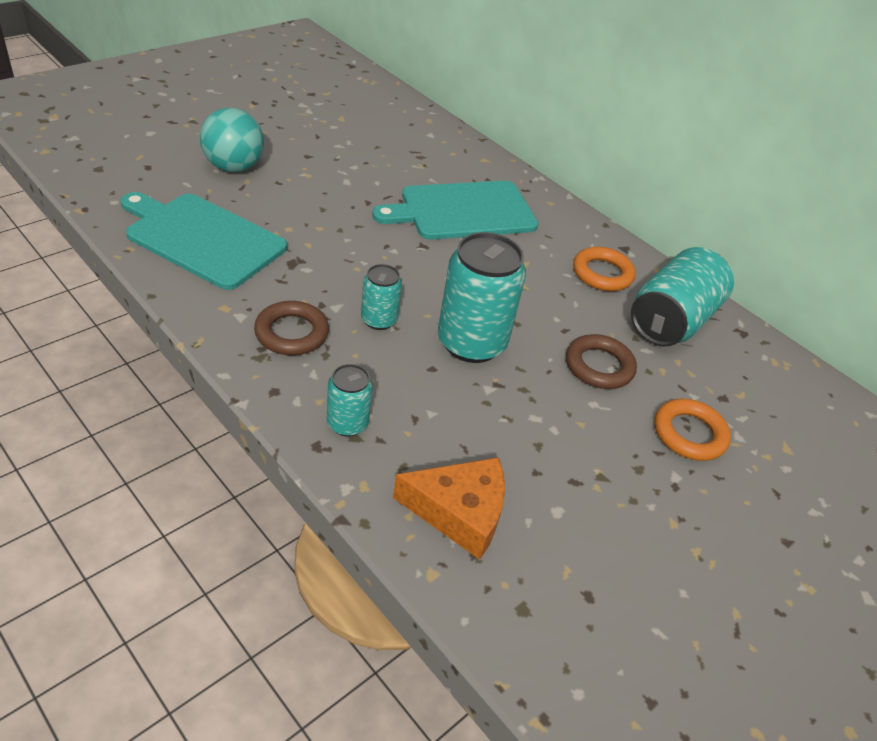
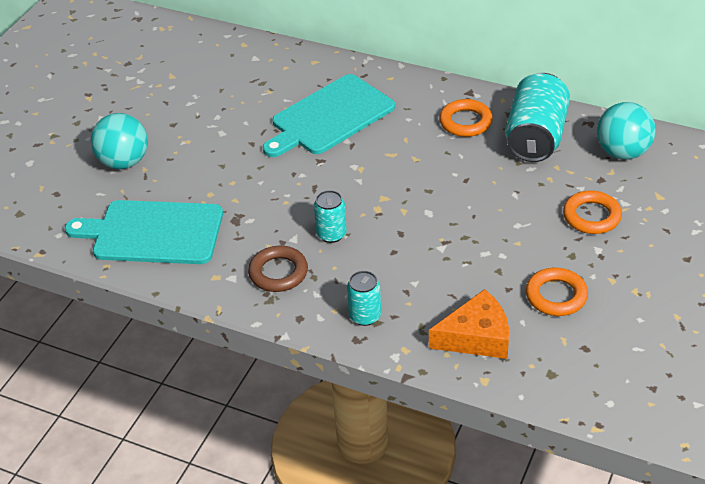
camera: 15 degrees left, 0 degrees up
turquoise can [438,232,526,363] -> none
brown ring [566,334,637,389] -> none
none -> orange ring [526,268,588,316]
none -> turquoise ball [597,102,656,159]

